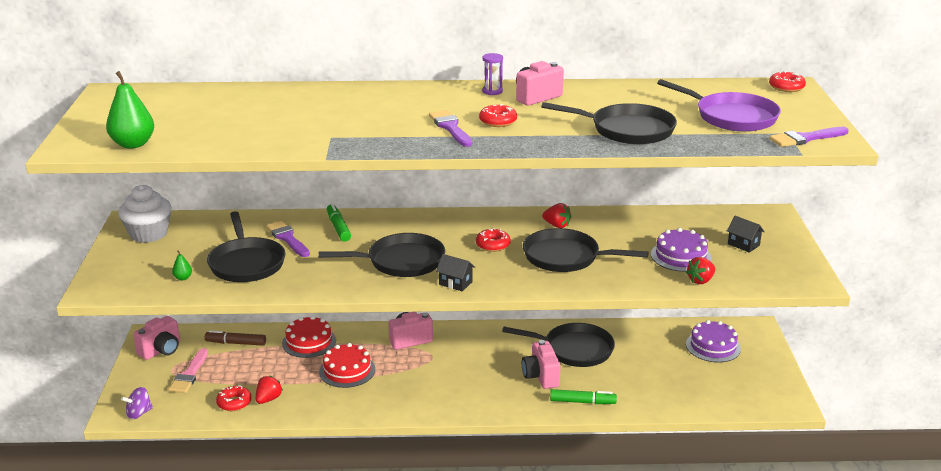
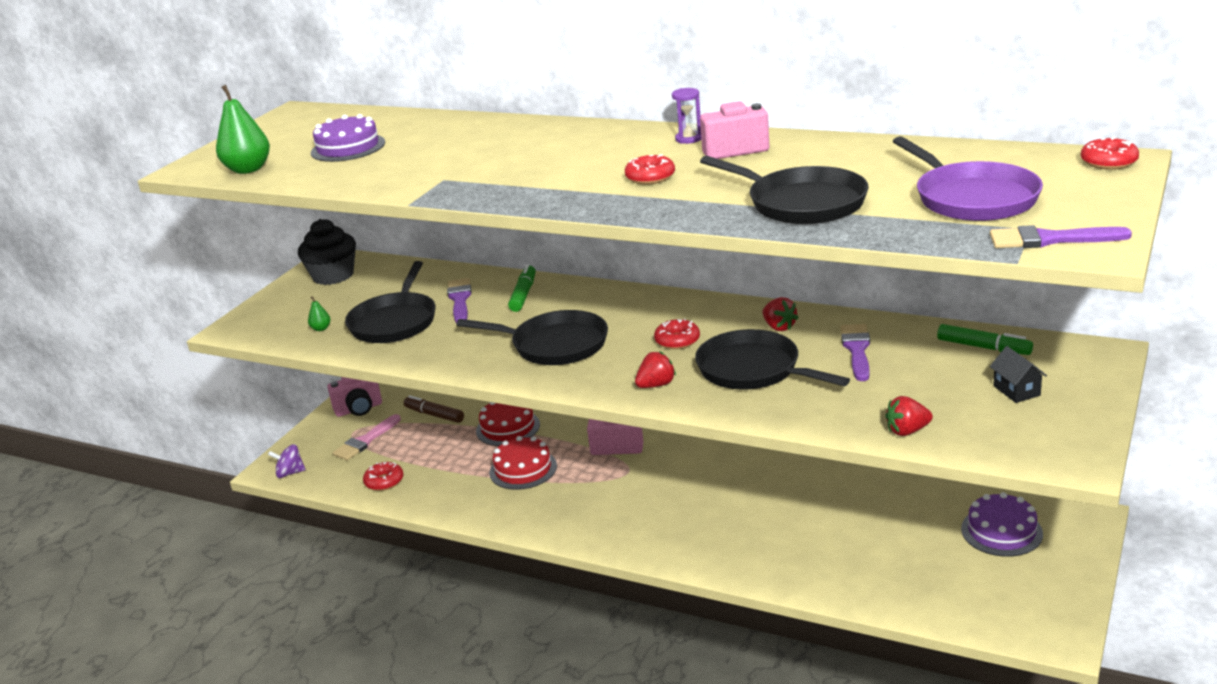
camera: 30 degrees right, 0 degrees up
white cupcake [118,185,172,243] -> black cupcake [298,219,356,285]
red strawberry [256,376,283,404] -> red strawberry moved to [635,351,676,388]
purple brush [429,110,472,147] -> purple brush moved to [840,324,870,381]
black house [436,254,475,291] -> none
black pan [502,323,615,367] -> none
pink camera [522,340,561,389] -> none
green marker [550,389,617,404] -> green marker moved to [937,324,1033,355]
purple cake [651,228,712,272] -> purple cake moved to [311,114,385,162]

